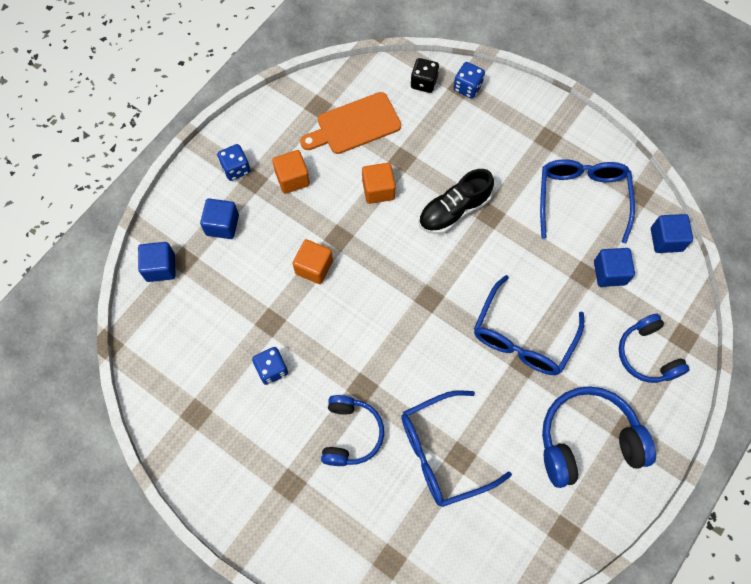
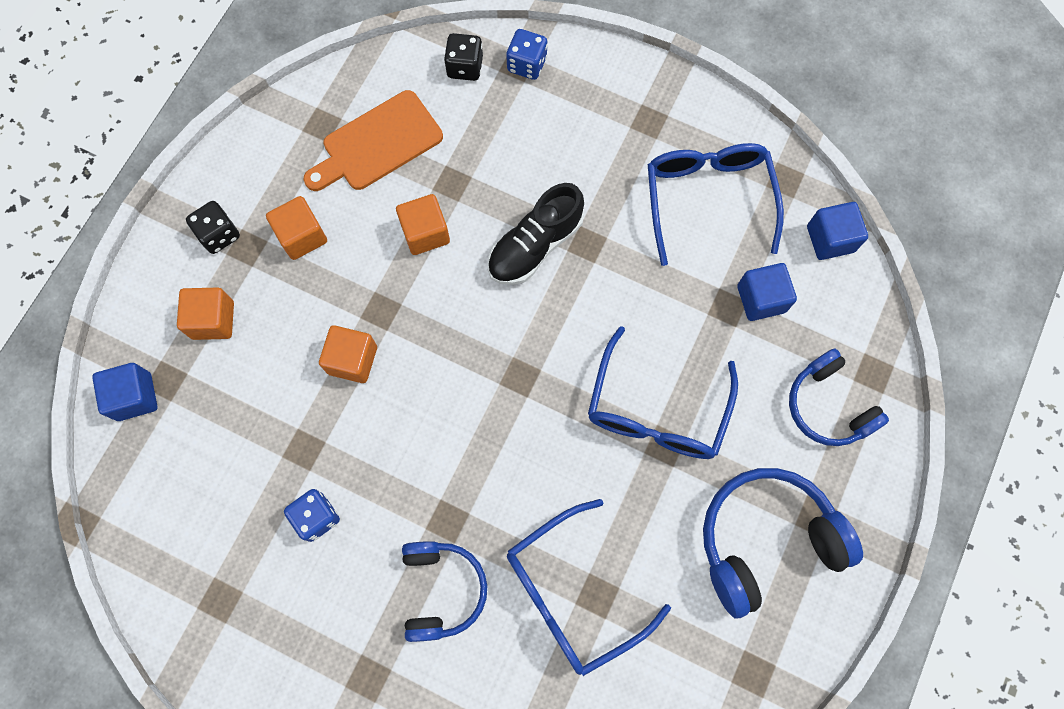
camera: 10 degrees left, 5 degrees up
blue cube [200,198,239,239] -> orange cube [177,288,234,340]
blue dice [217,144,251,181] -> black dice [186,201,240,254]

